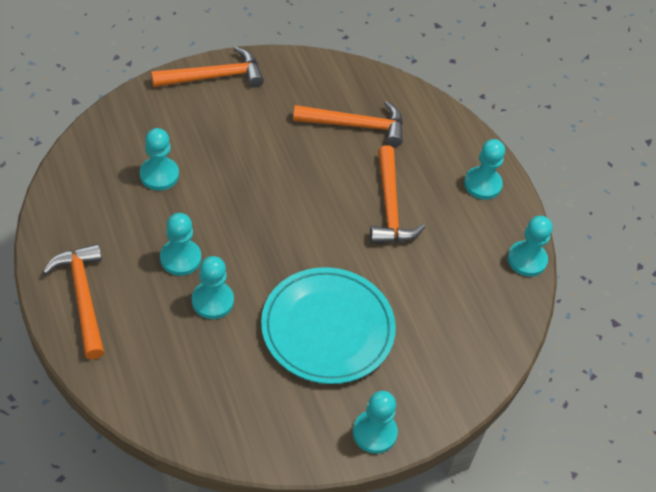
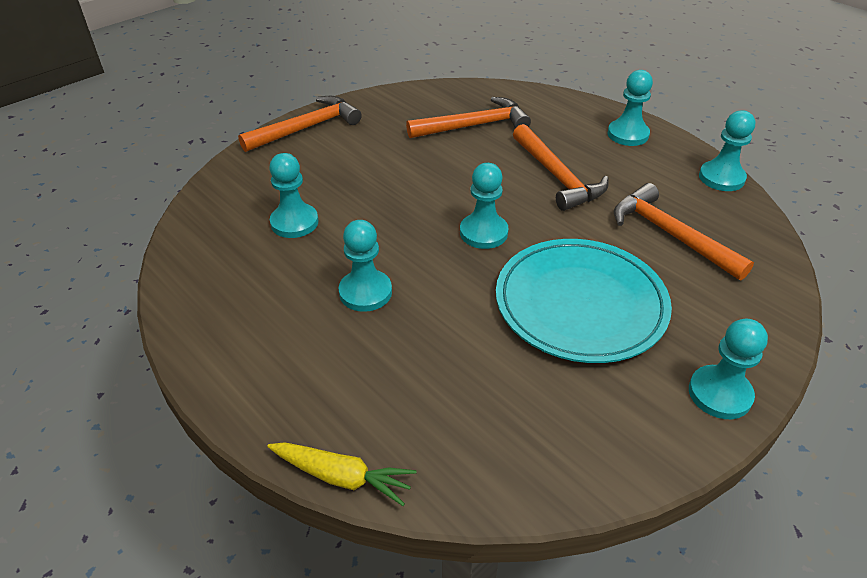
camera: 15 degrees left, 10 degrees down
orange hammer [43,244,104,359] -> orange hammer moved to [614,183,754,280]
turquoise pawn [192,256,234,319] -> turquoise pawn moved to [460,163,508,249]
none -> yellow carrot [267,442,416,506]

